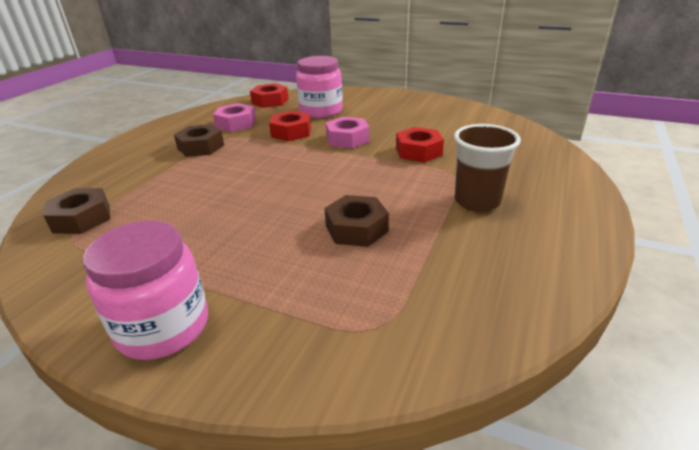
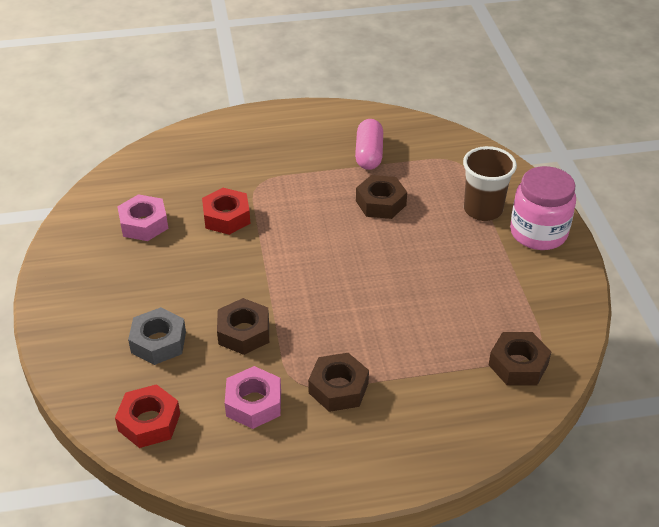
camera: 125 degrees left, 10 degrees up
red nut [269,111,311,141] -> brown nut [217,298,269,355]
pink jar [296,56,343,118] -> grey nut [128,307,186,365]
pink nut [326,117,369,149] -> pink nut moved to [117,194,168,241]
brown cup [454,124,521,212] -> brown cup moved to [463,146,517,221]
none -> pink capsule [355,119,383,170]

